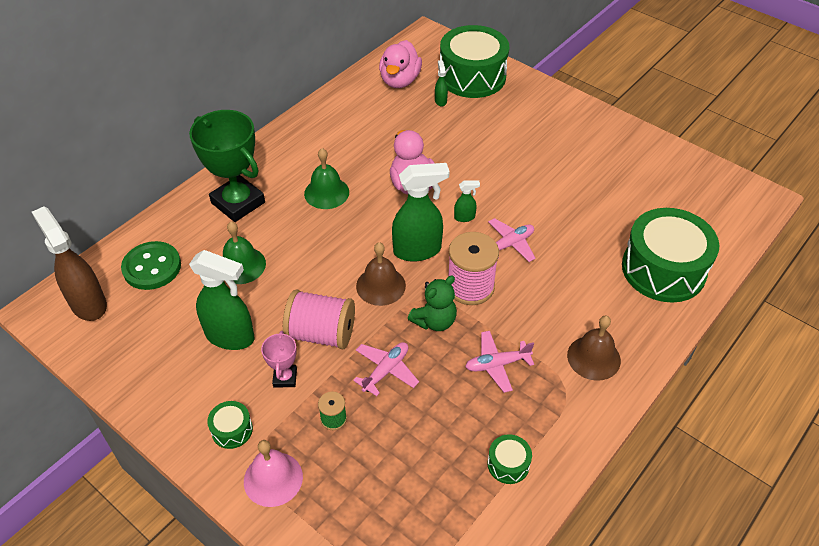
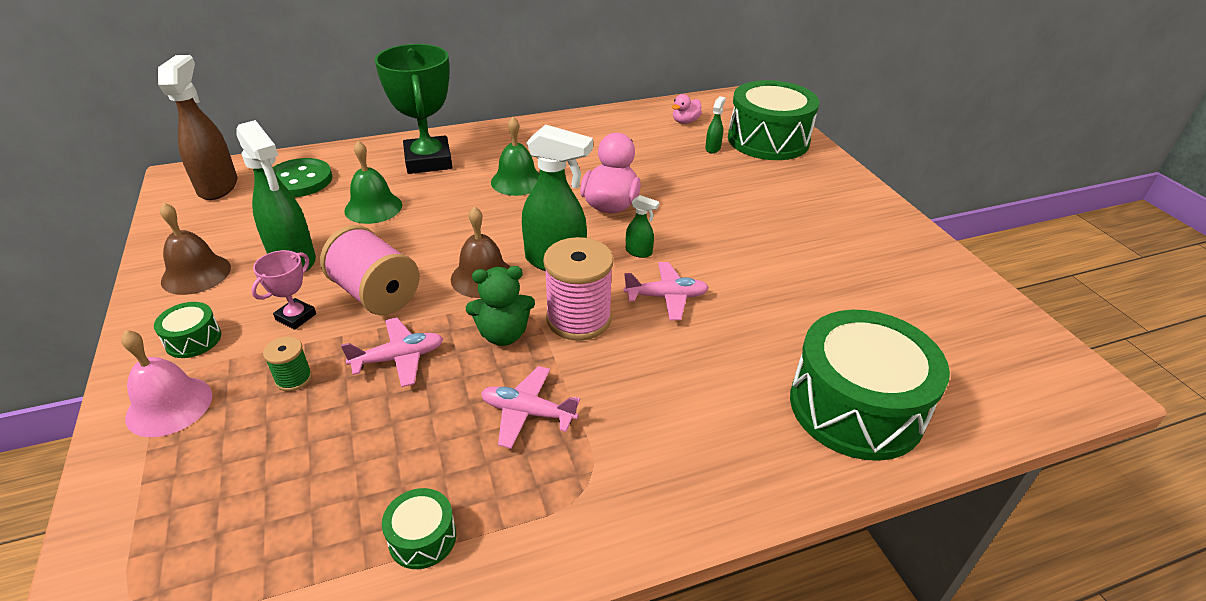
camera: 30 degrees right, 10 degrees down
pink duck [379,40,422,88] -> pink duck [672,94,702,124], size x0.54
brown bell [567,316,621,381] -> brown bell moved to [160,202,231,295]

